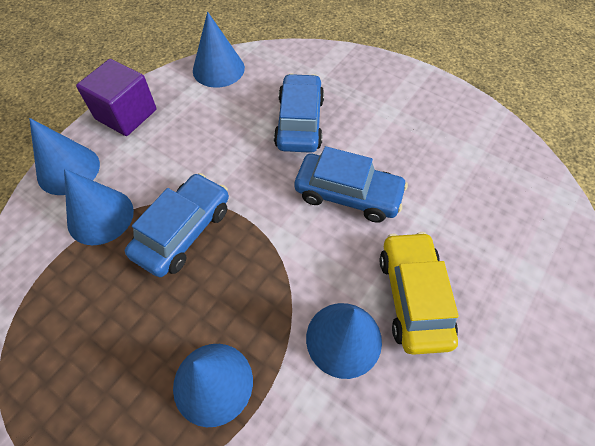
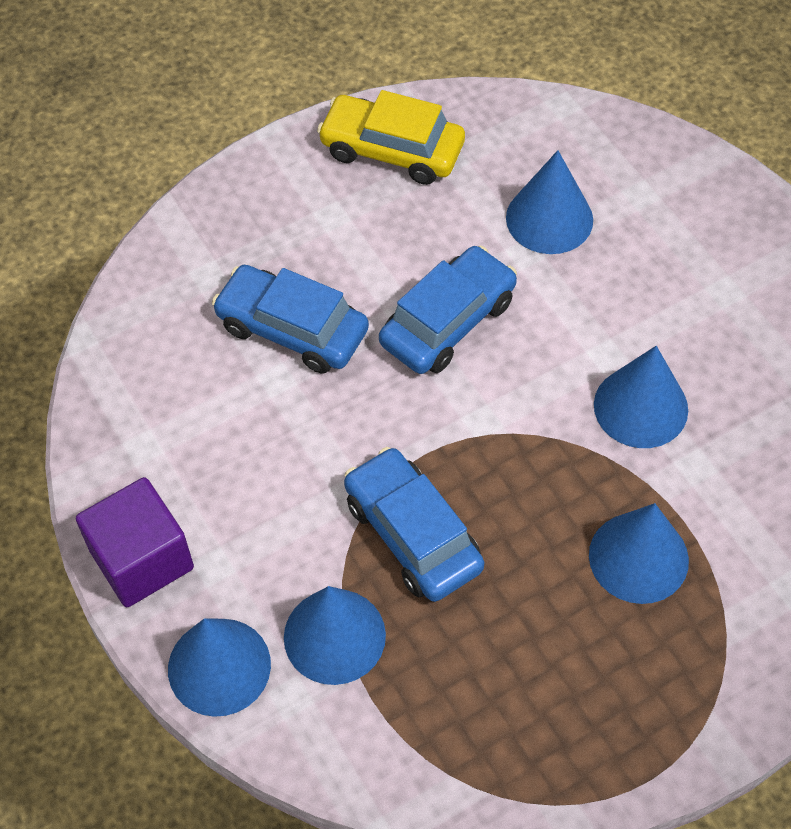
camera: 65 degrees left, 0 degrees up
blue cone [193,12,245,88] -> blue cone moved to [506,150,593,254]
yellow car [380,232,459,355] -> yellow car moved to [317,90,465,185]

